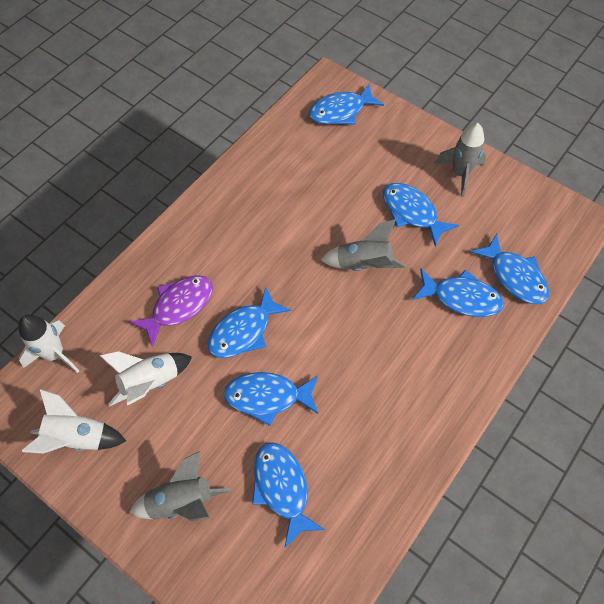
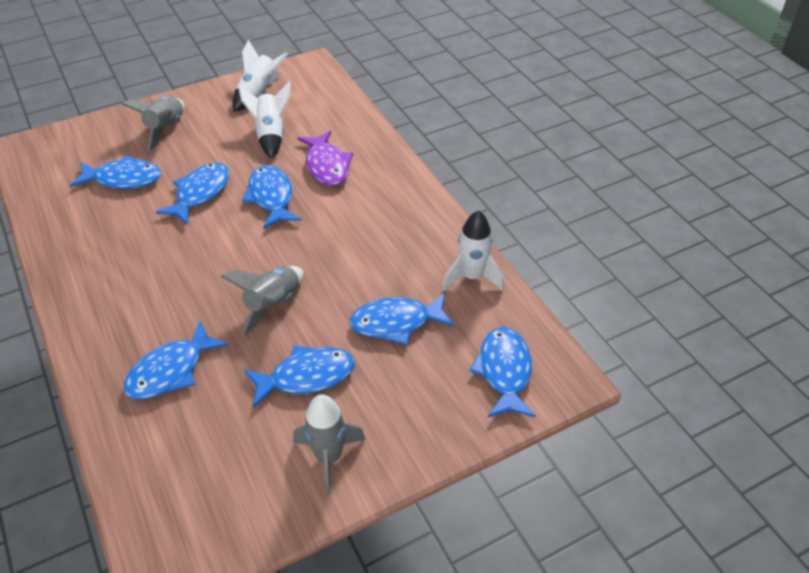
camera: 115 degrees right, 15 degrees down
white rocket [18,315,79,373] -> white rocket moved to [442,210,504,291]
blue fish [471,234,549,304] -> blue fish moved to [349,293,455,345]

